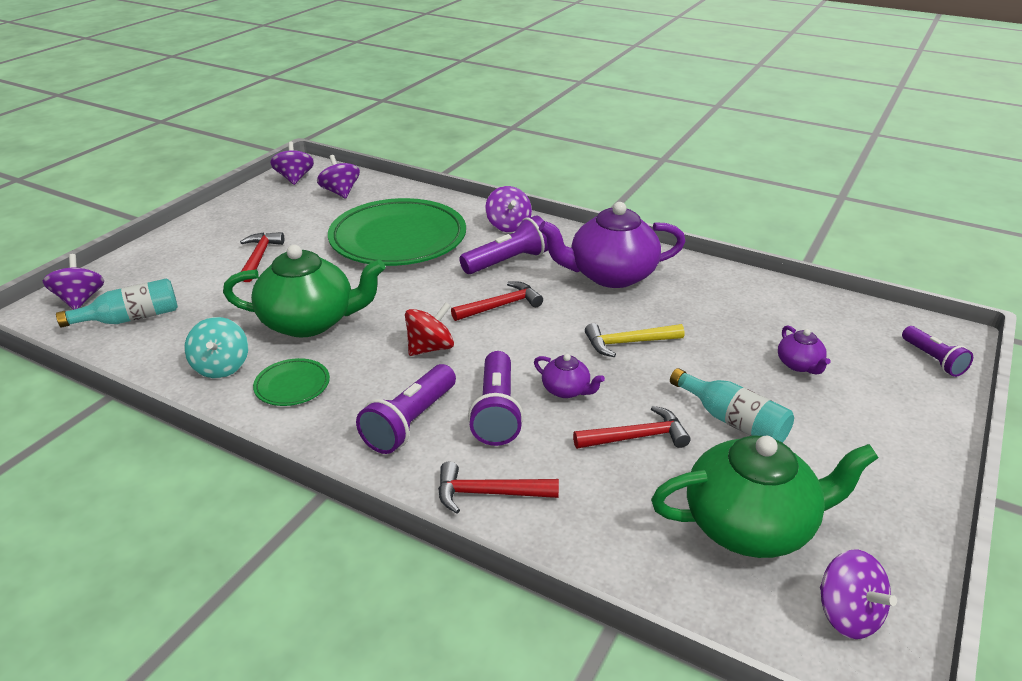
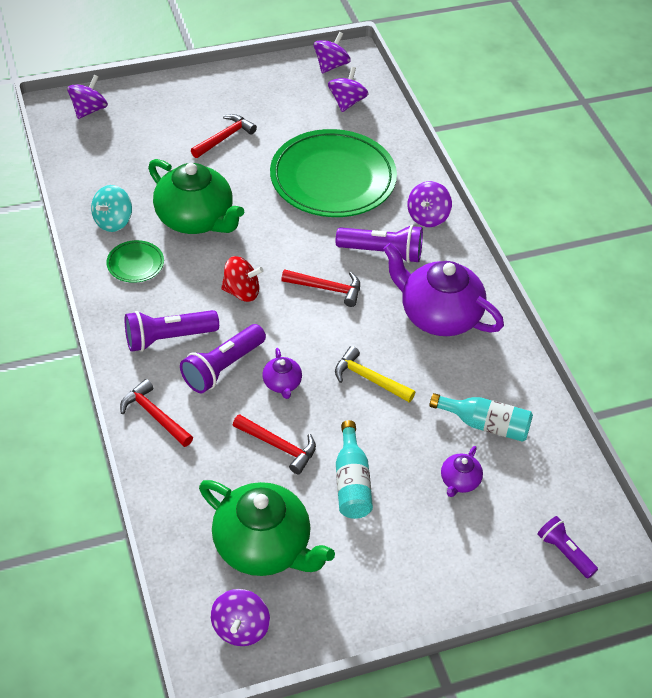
camera: 40 degrees right, 15 degrees up
turquoise bottle [56,279,178,328] -> turquoise bottle moved to [429,393,533,442]
purple flashlight [902,326,973,377] -> purple flashlight turned 120 degrees clockwise [537,516,598,578]

